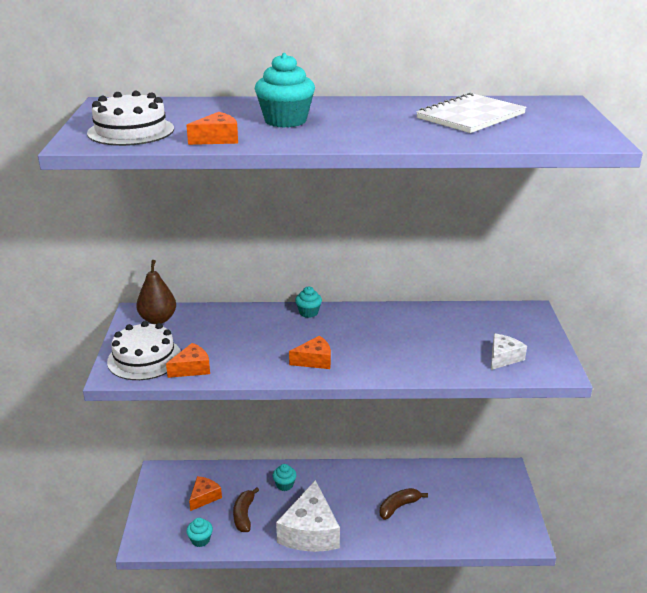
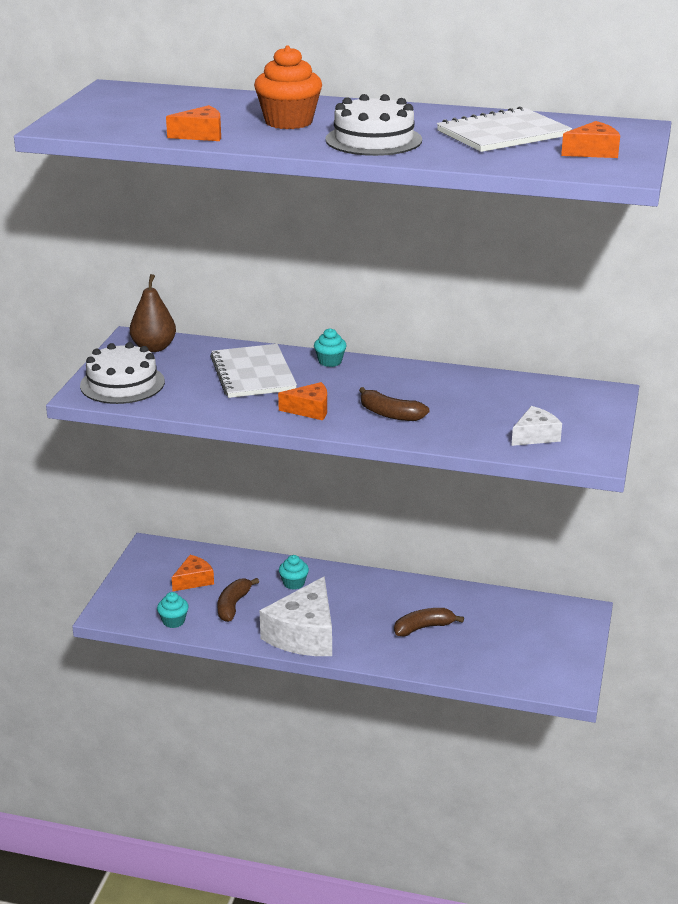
camera: 15 degrees right, 0 degrees up
white cake [87,91,174,146] -> white cake moved to [325,94,422,156]
orange cheese [166,343,210,378] -> orange cheese moved to [561,121,620,158]
turquoise cupcake [255,53,315,128] -> orange cupcake [254,45,322,129]
none -> white notebook [210,344,297,398]
none -> brown banana [359,387,429,421]

